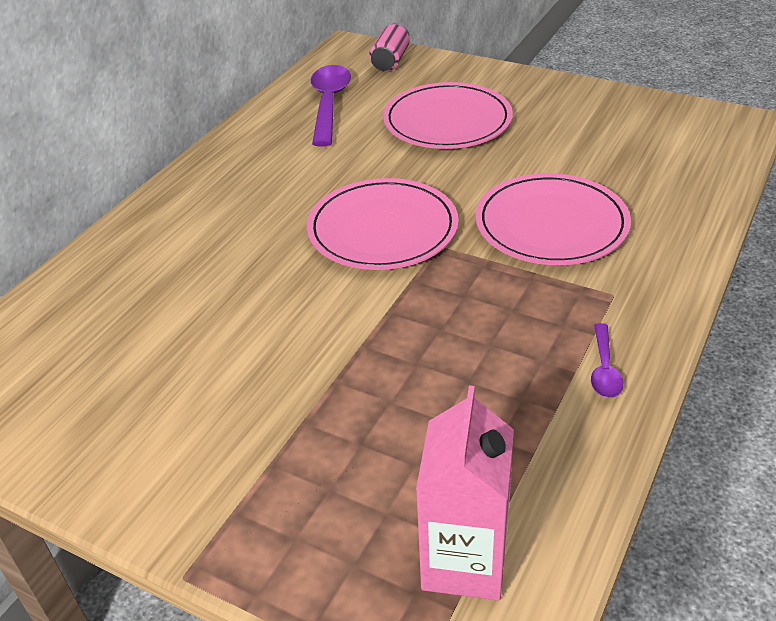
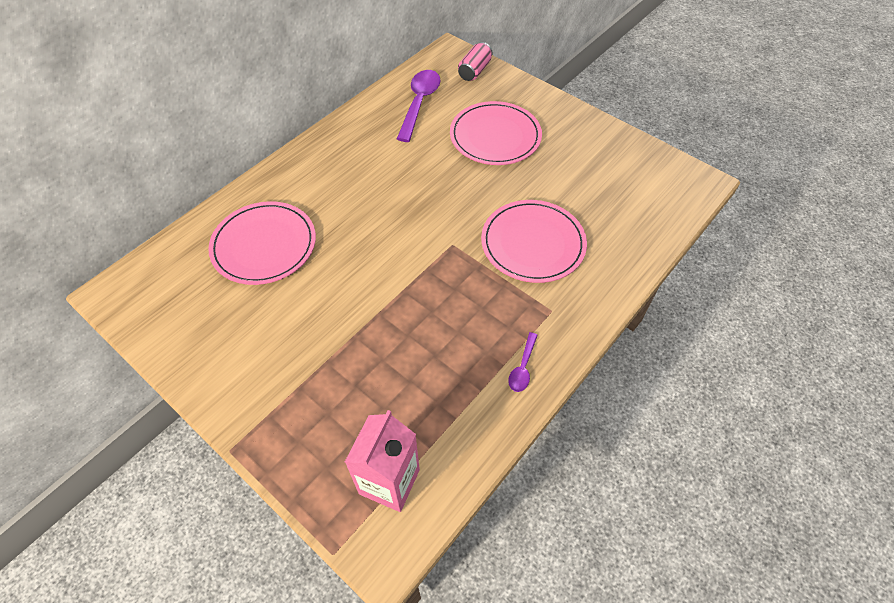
camera: 10 degrees right, 15 degrees up
pink plate [307,178,459,270] -> pink plate moved to [208,201,316,285]

